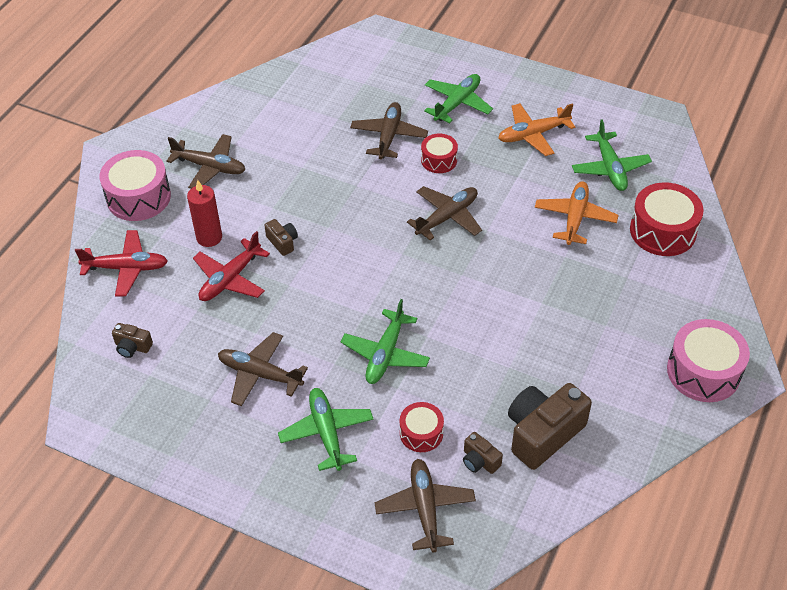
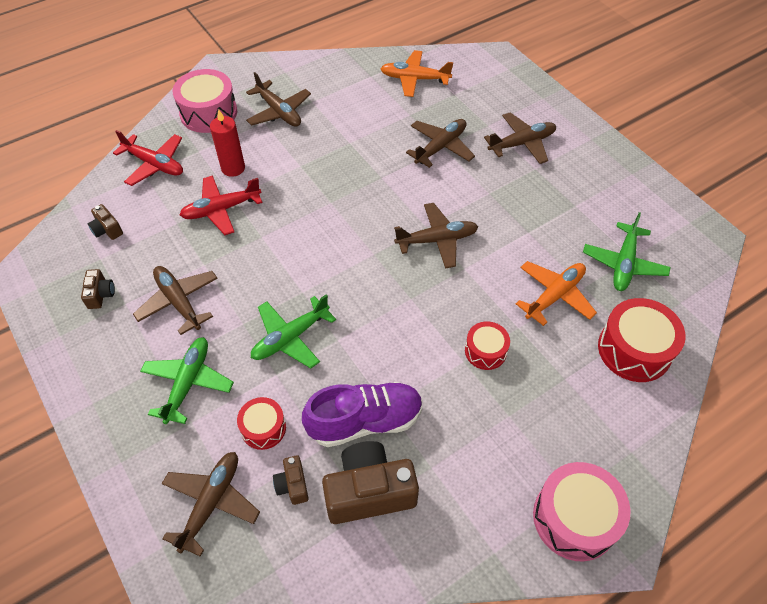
camera: 30 degrees right, 5 degrees up
brown camera [264,219,298,256] -> brown camera moved to [81,269,115,309]
red drum [421,134,458,173] -> red drum moved to [465,321,510,370]
green plane [424,74,493,123] -> brown plane [484,112,556,164]
orange plane [498,103,575,156] -> orange plane moved to [380,50,453,97]
none -> purple shoe [302,382,423,447]

